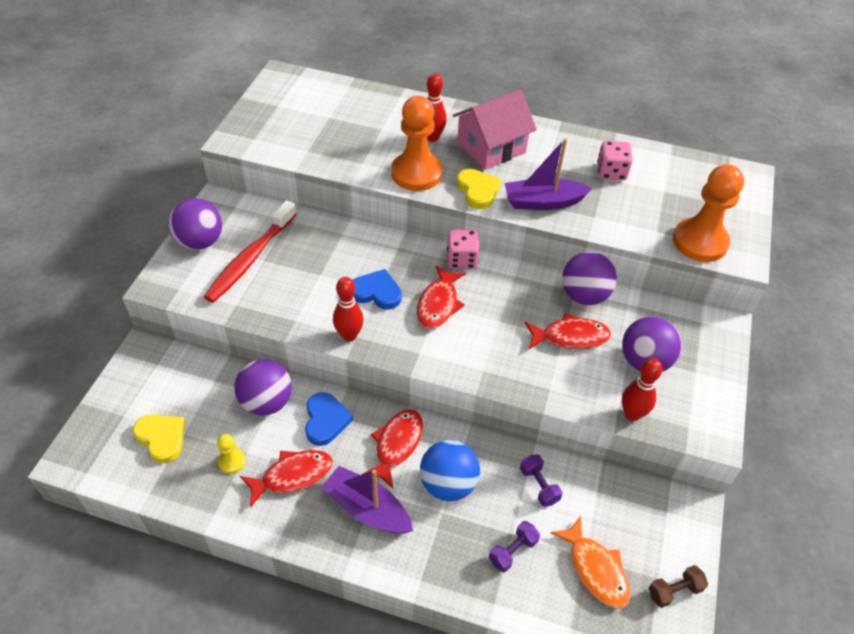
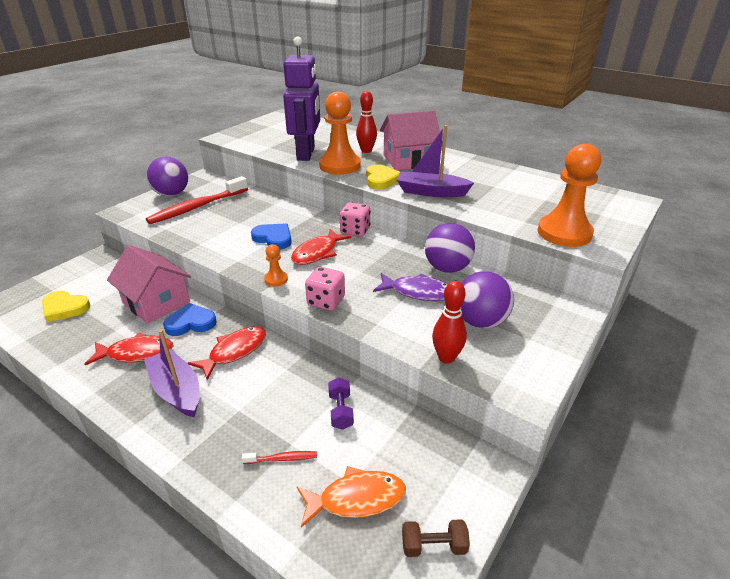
camera: 20 degrees right, 15 degrees down
yellow heart [133,415,186,464] -> yellow heart turned 135 degrees clockwise [42,291,90,322]
yellow pawn [217,434,246,474] -> none
purple ball [234,359,292,416] -> pink house [107,245,191,324]
blue heart [305,392,353,446] -> blue heart turned 120 degrees counterclockwise [163,303,217,336]
red bowling pin [333,277,364,342] -> none
blue ball [420,440,480,501] -> none
purple dumbbell [489,521,540,572] -> red toothbrush [242,451,317,464]
red fish [525,313,611,349] -> purple fish [373,273,448,301]
orange fish [550,516,630,609] -> orange fish turned 90 degrees counterclockwise [297,466,406,528]
pink dice [597,141,633,180] -> pink dice moved to [305,267,345,311]
none -> orange pawn [264,244,288,286]
none -> purple robot [283,36,320,161]

